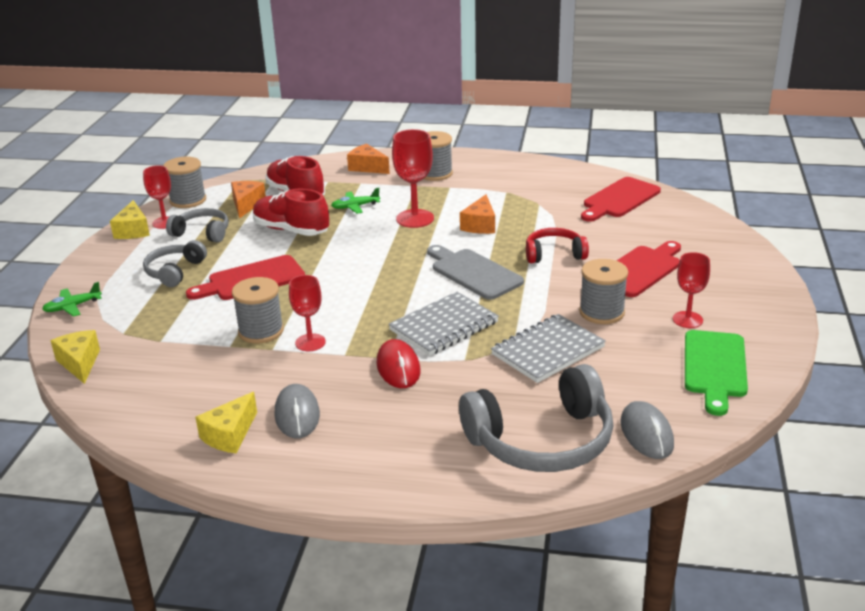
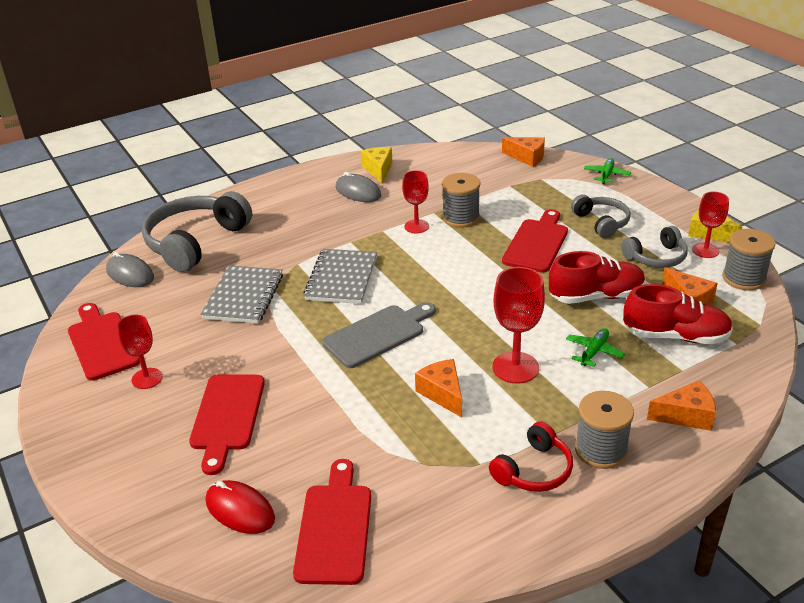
camera: 140 degrees right, 5 degrees up
yellow cheese [51,330,100,384] -> orange cheese [502,137,545,167]
red mouse [376,339,420,388] -> red mouse moved to [206,480,275,534]
grey cutting board [427,245,524,300] -> grey cutting board turned 45 degrees counterclockwise [322,302,436,368]
red headphones [526,228,589,263] -> red headphones moved to [489,421,573,492]
grey spool [579,259,628,324] -> none
green cutting board [685,330,748,416] -> red cutting board [68,303,140,381]

